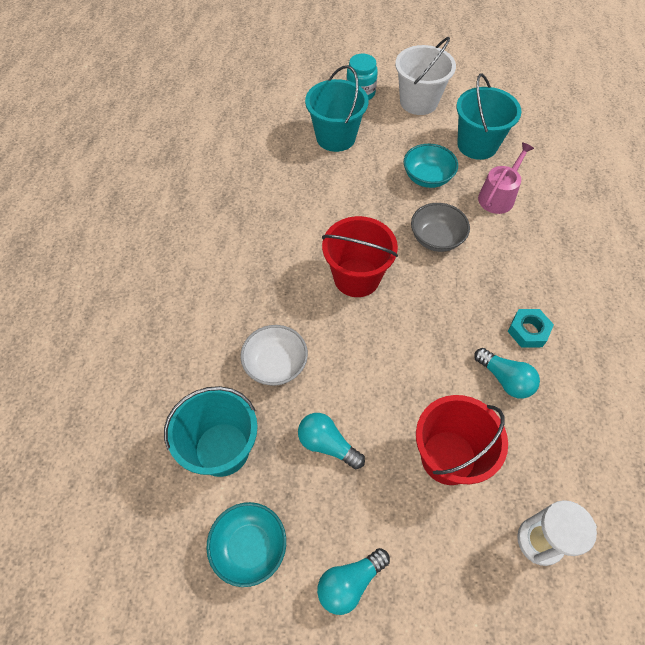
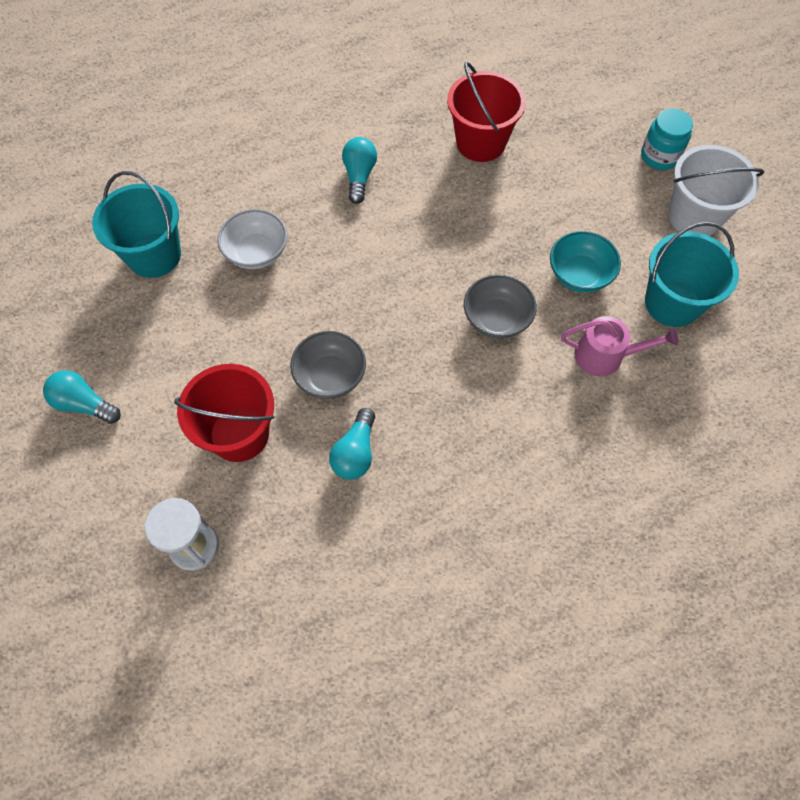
camera: 60 degrees right, 5 degrees up
turquoise bowl [206,502,286,587] -> none
turquoise light bulb [298,413,365,469] -> turquoise light bulb moved to [342,137,377,204]
turquoise bucket [305,65,369,152] -> none
red bucket [322,216,398,297] -> red bucket moved to [447,62,526,162]
turquoise nut [508,309,554,348] -> none
none -> grey bowl [290,331,366,399]

